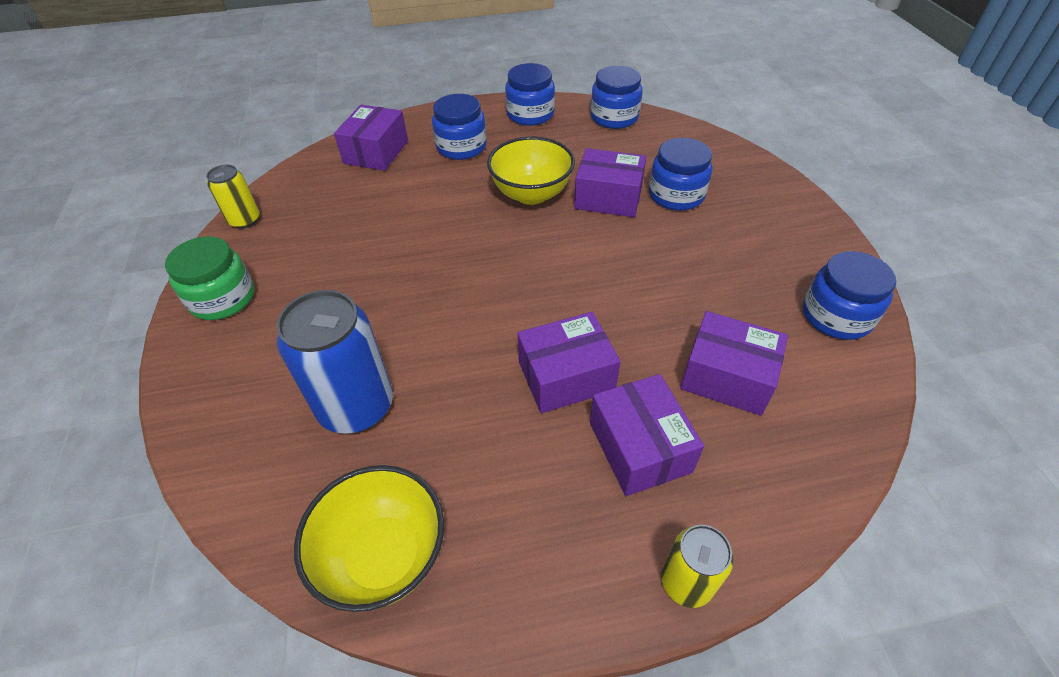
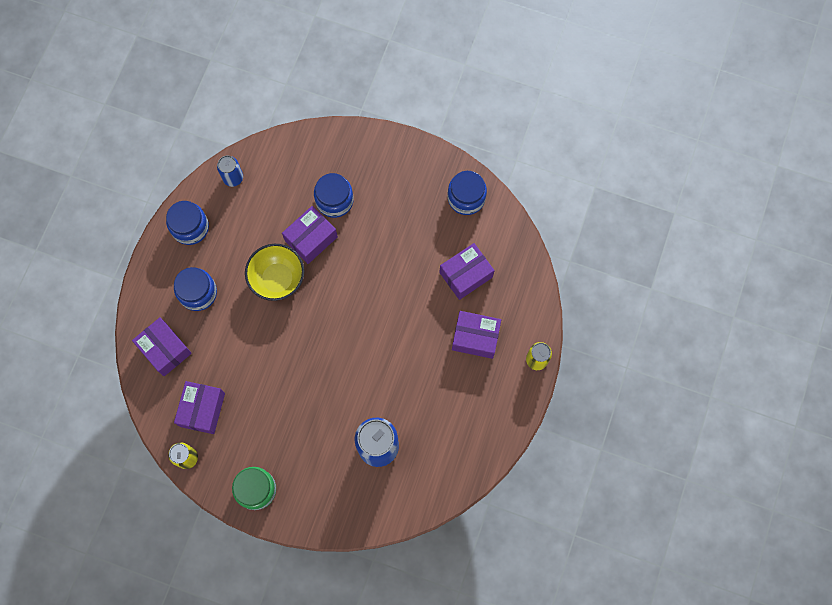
camera: 60 degrees left, 25 degrees up
yellow bowl [294,465,444,612] -> none
purple box [517,312,621,413] -> purple box moved to [174,381,225,434]
blue jar [591,66,642,129] -> blue can [217,156,243,187]

